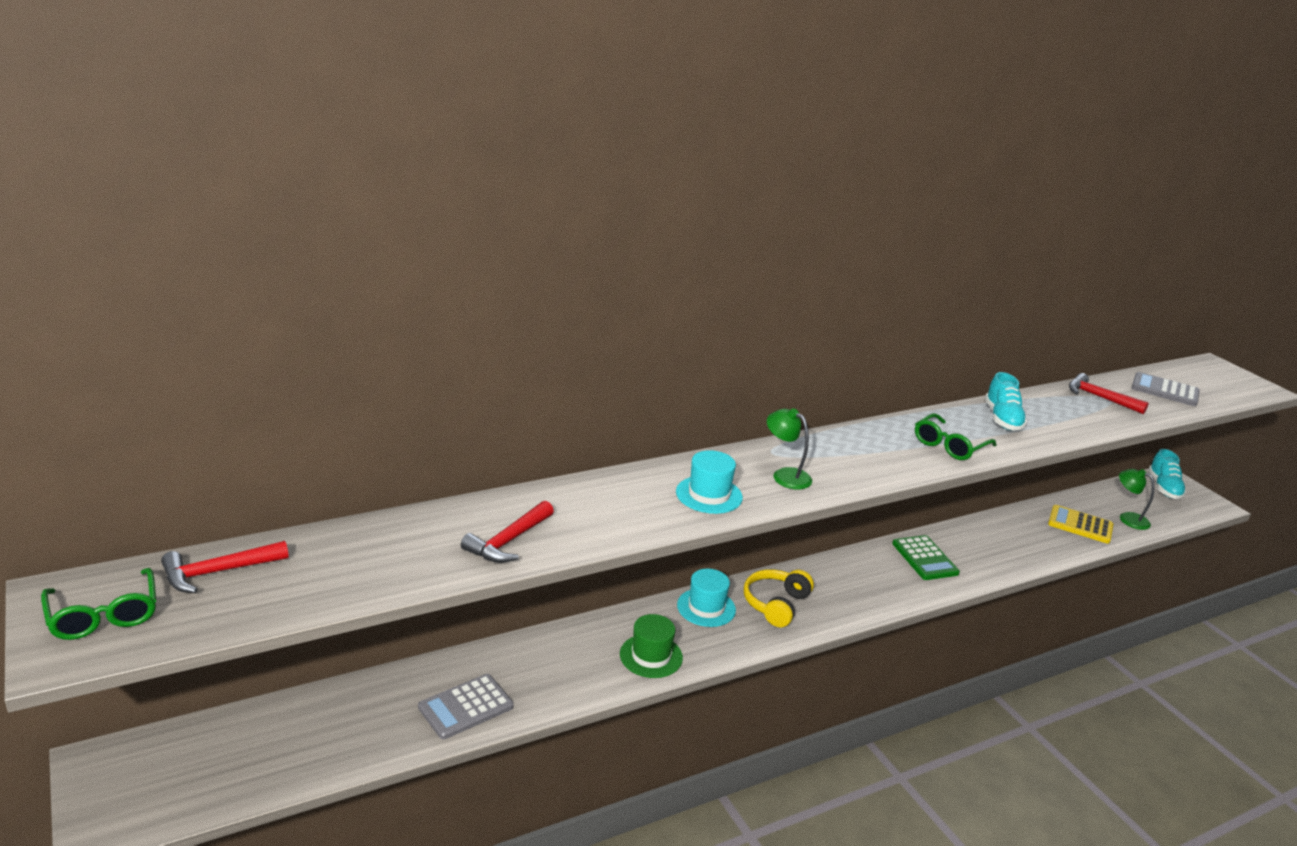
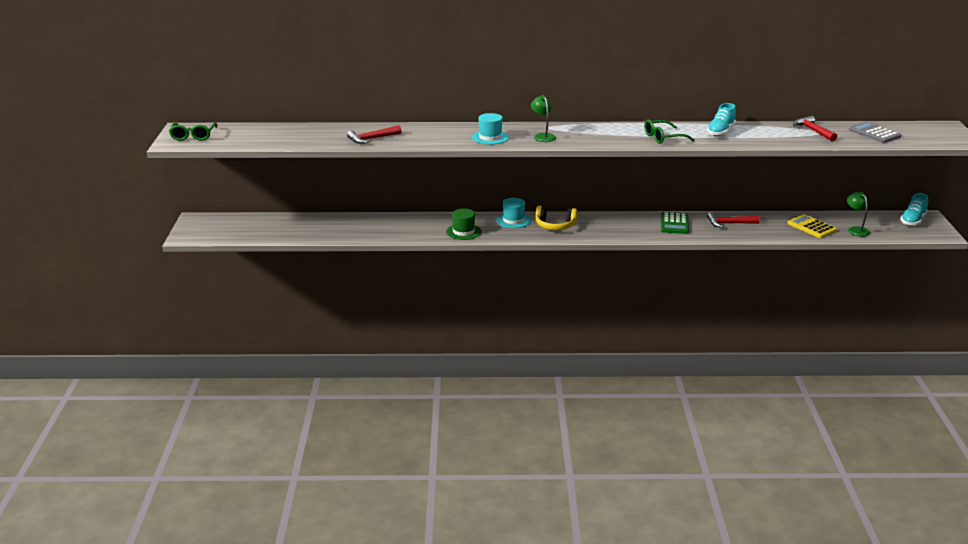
camera: 30 degrees right, 0 degrees up
red hammer [161,541,289,593] -> red hammer moved to [707,212,760,228]
grey calculator [418,674,514,739] -> none
yellow headphones [744,569,814,627] -> yellow headphones turned 135 degrees counterclockwise [535,205,577,230]

